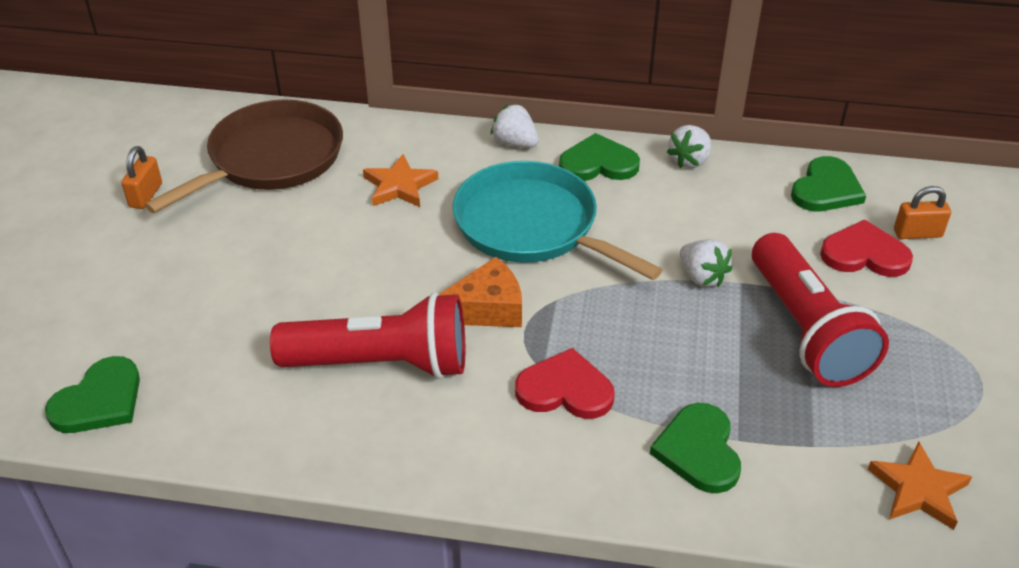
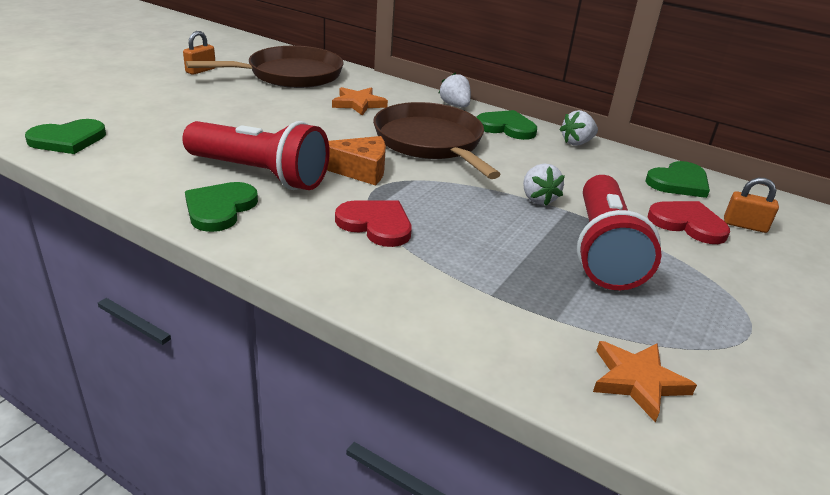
camera: 20 degrees right, 10 degrees down
turquoise pan [453,161,663,280] -> brown pan [373,102,501,179]
green heart [650,403,741,493] -> green heart moved to [185,182,258,232]

